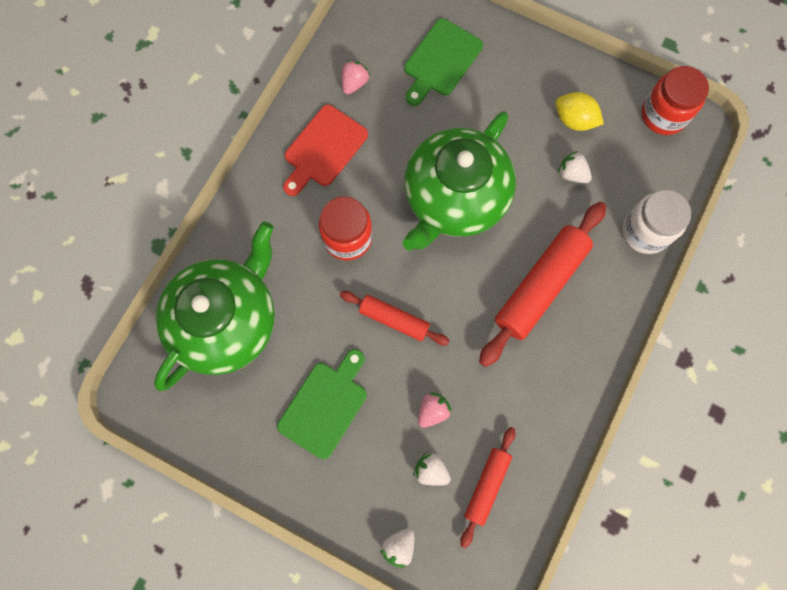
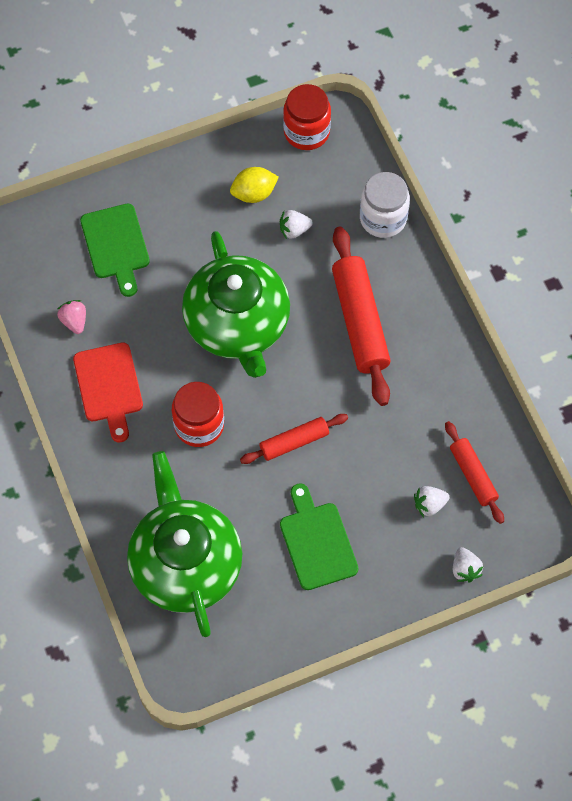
camera: 50 degrees left, 10 degrees down
pink strawberry [418,392,452,428] -> none

